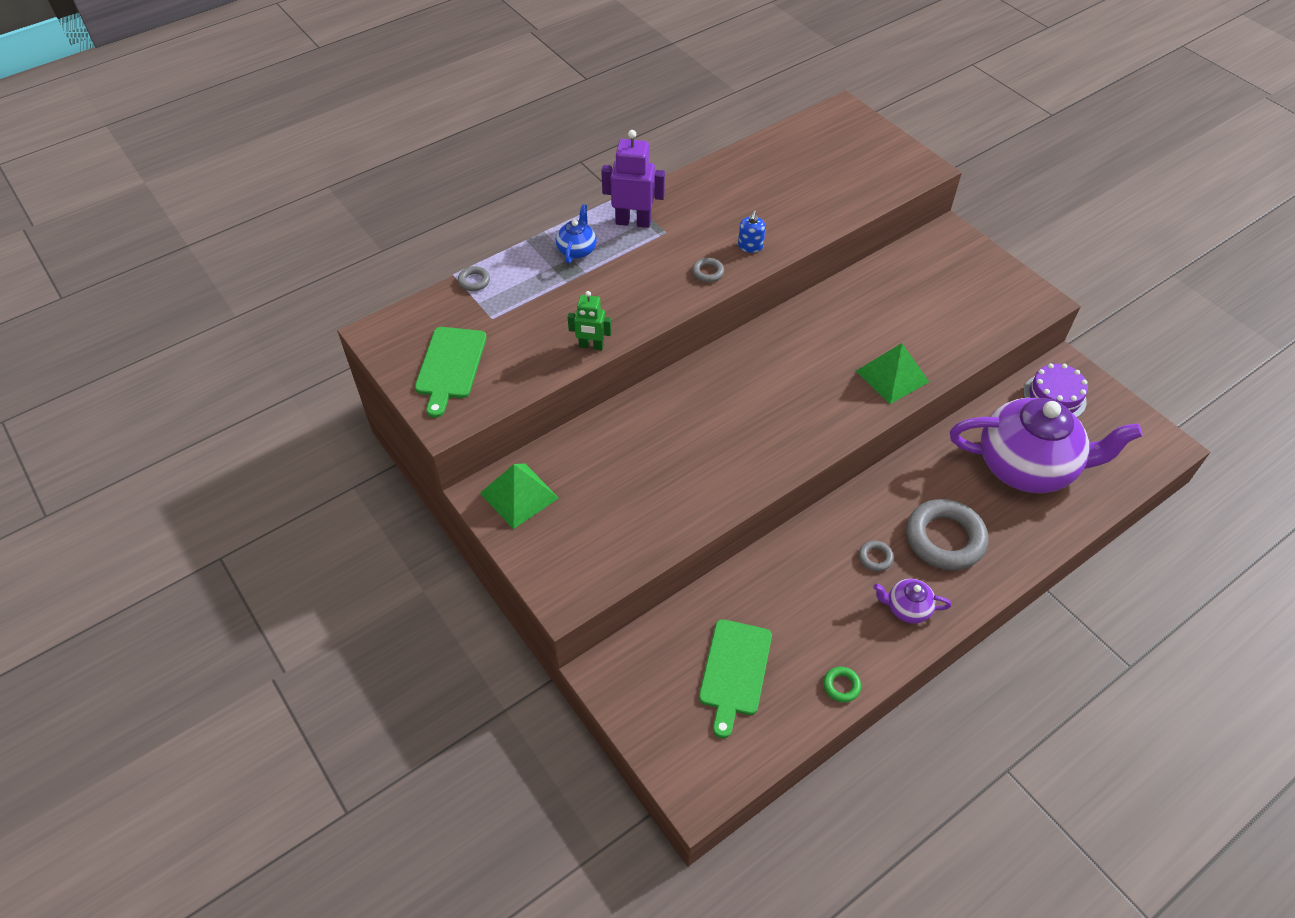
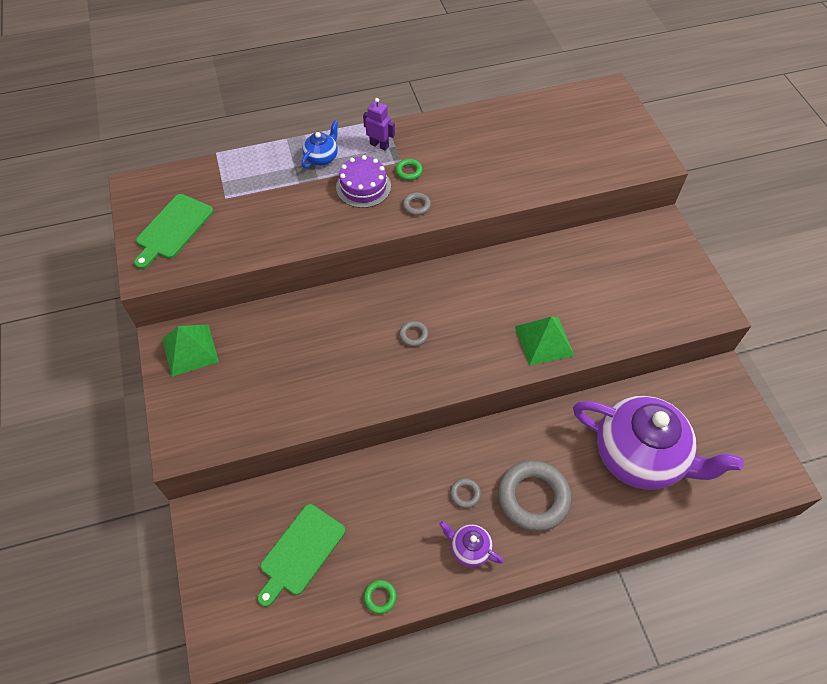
camera: 20 degrees right, 5 degrees up
grey ring [458,266,490,291] -> grey ring moved to [399,321,428,347]
green robot [568,291,612,350] -> none
purple robot [601,130,665,228] -> purple robot [363,98,395,151], size x0.63
blue soap dispenser [738,210,766,253] -> none
purple cake [1023,363,1088,417] -> purple cake moved to [336,155,391,208]
none -> green ring [395,159,423,180]

